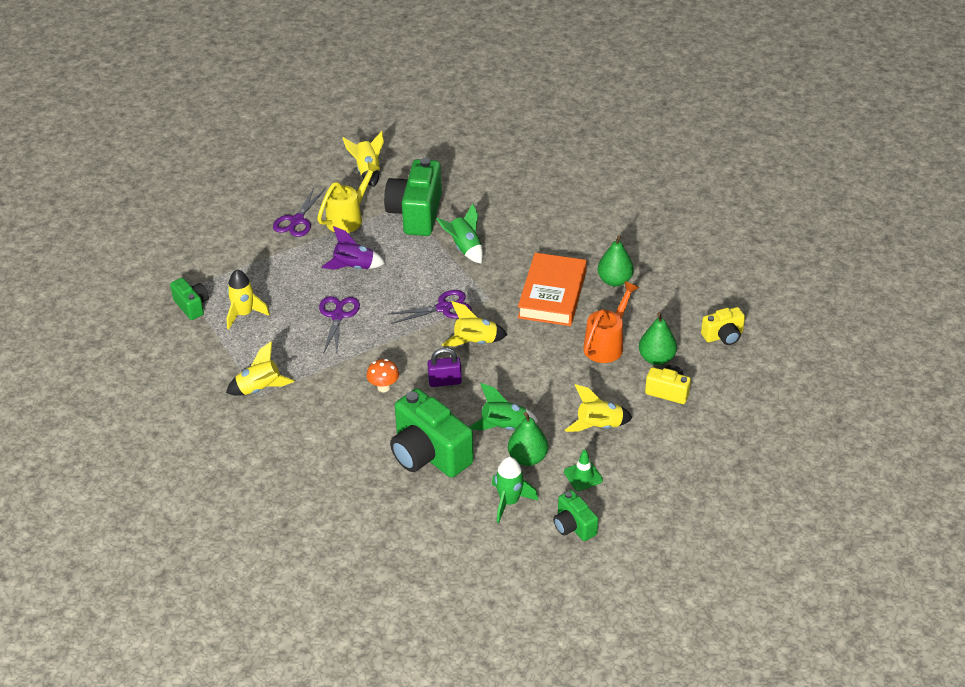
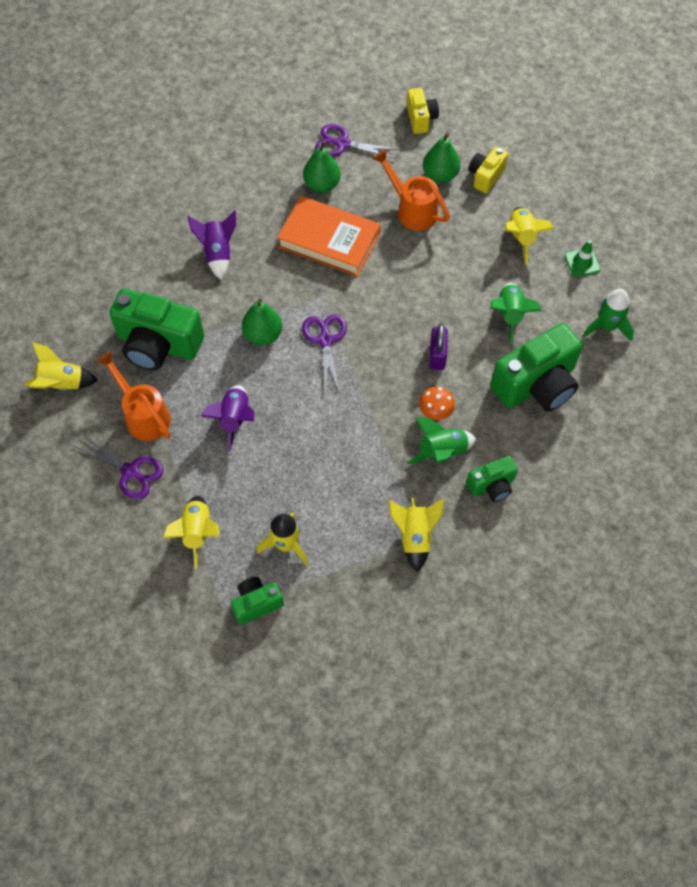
camera: 80 degrees left, 20 degrees up
yellow watering can [317,161,381,233] -> orange watering can [96,351,171,441]
purple scissors [319,296,360,354] -> purple scissors moved to [315,124,399,159]
green rocket [437,204,483,263] -> green rocket moved to [407,418,477,464]
yellow rocket [442,301,507,346] -> yellow rocket moved to [163,496,219,569]
green pear [508,412,548,466] -> green pear moved to [242,299,282,345]
green camera [553,490,598,541] -> green camera moved to [466,456,518,502]
none -> purple rocket [187,210,236,280]

